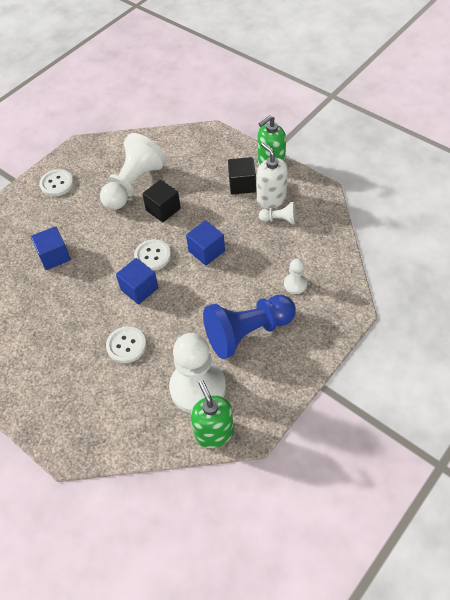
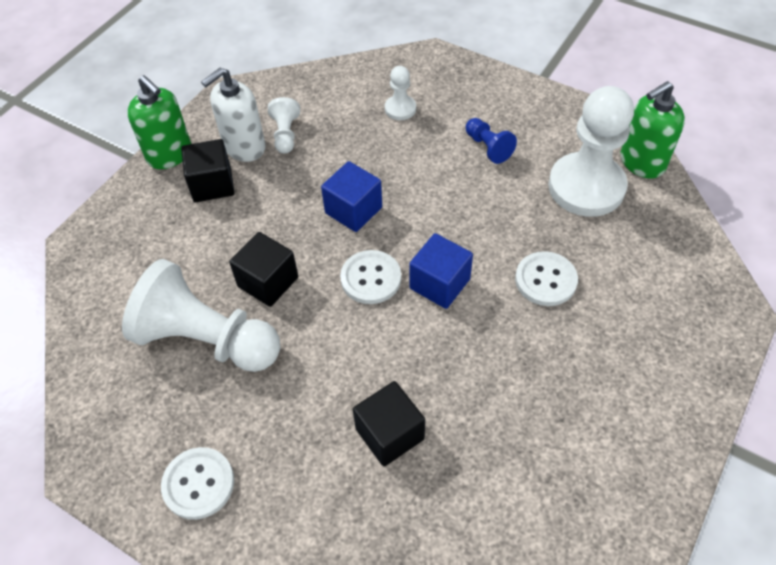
camera: 100 degrees left, 0 degrees up
blue cube [31,226,71,270] -> black cube [353,381,425,467]
blue pawn [203,295,296,359] -> blue pawn [466,118,517,164], size x0.46

